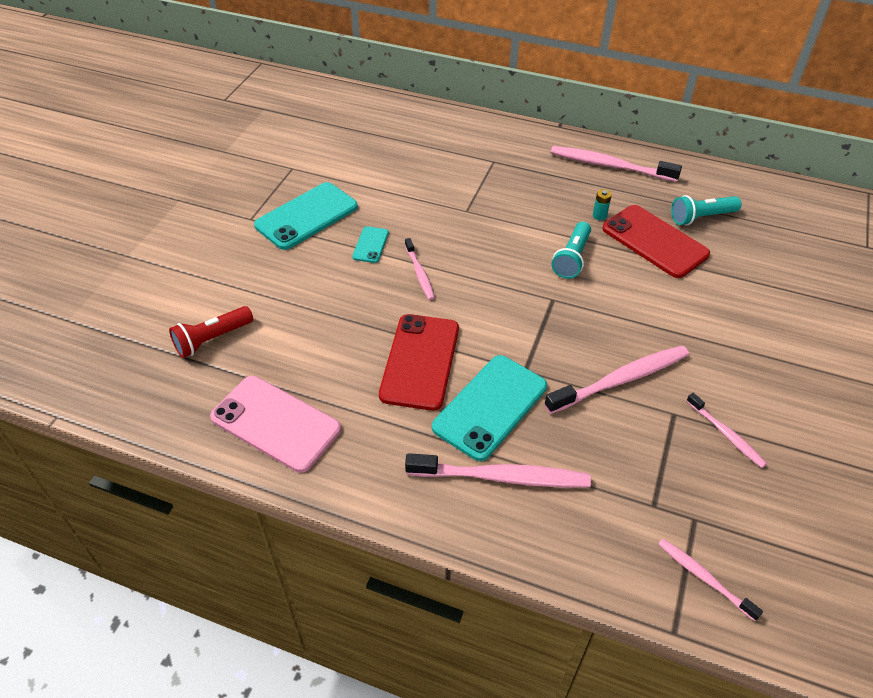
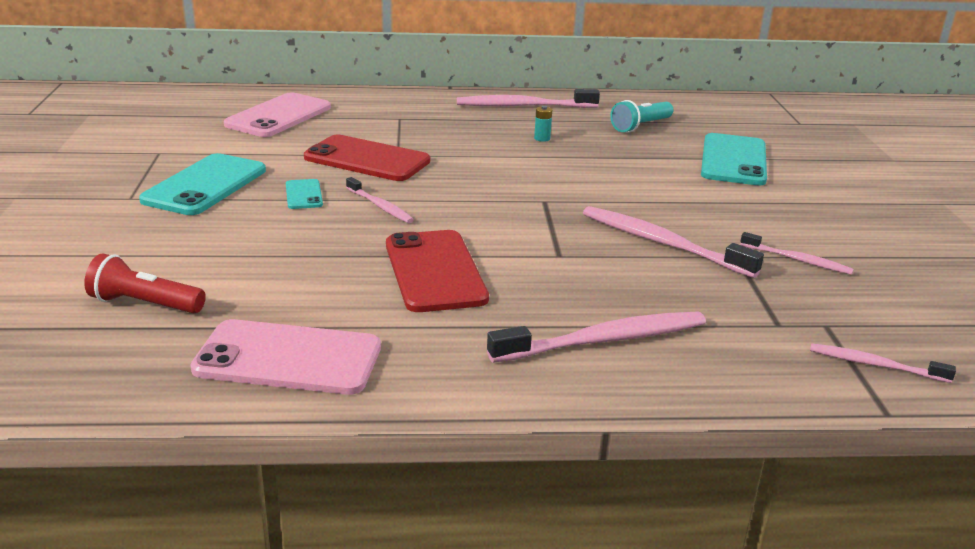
camera: 25 degrees left, 20 degrees down
red flashlight [169,306,253,358] -> red flashlight turned 75 degrees clockwise [84,253,206,313]
turquoise phone [432,355,547,461] -> turquoise phone moved to [701,133,767,185]
pink toothbrush [544,345,689,414] -> pink toothbrush turned 90 degrees counterclockwise [583,206,764,278]
turquoise flashlight [552,222,591,279] -> none
red phone [602,205,710,278] -> red phone moved to [304,134,430,181]
none -> pink phone [224,92,331,137]

